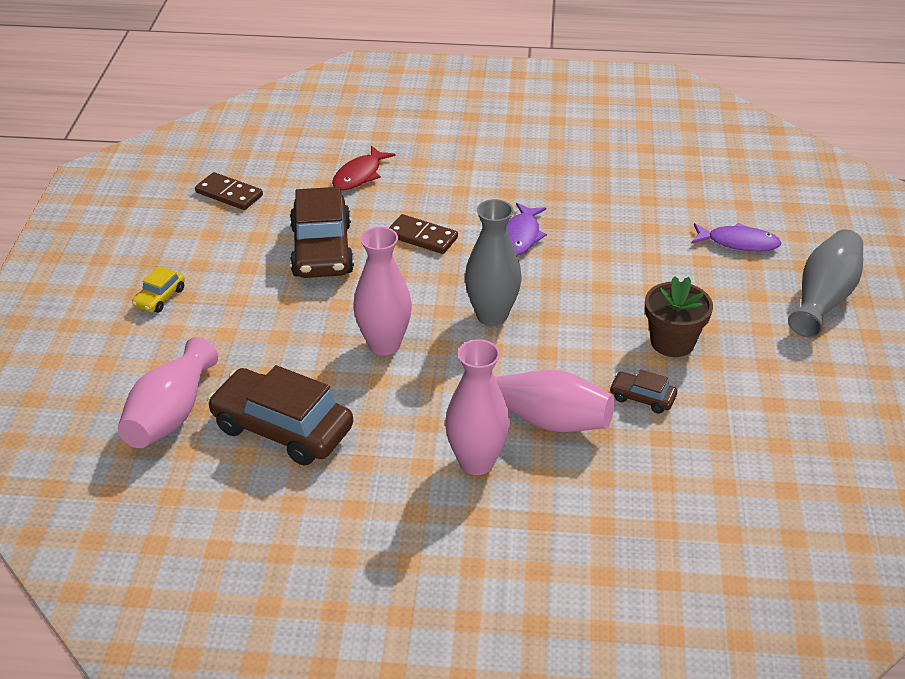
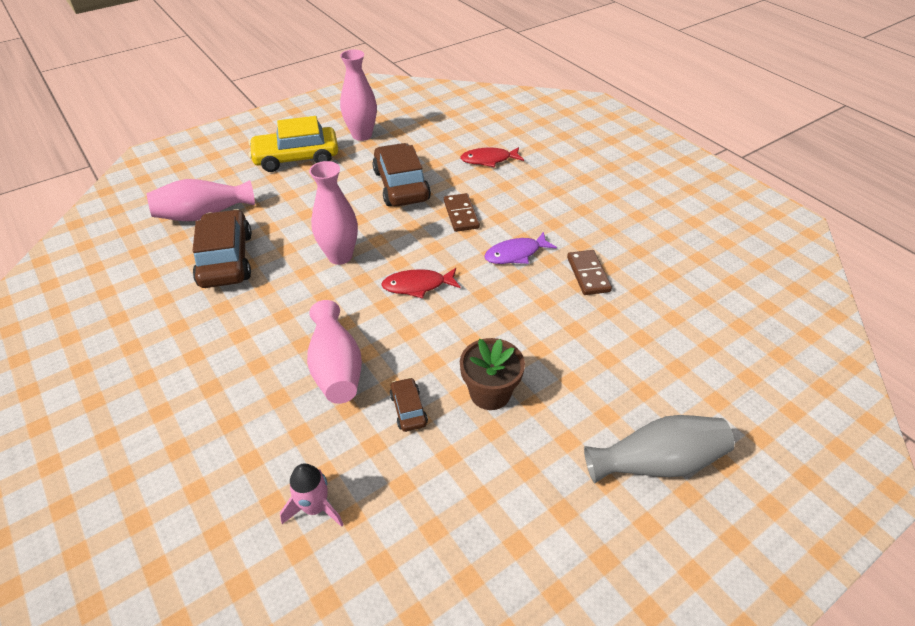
camera: 50 degrees right, 5 degrees up
yellow car [132,266,185,313] -> yellow car [249,116,338,172], size x2.14
brown domino [195,172,263,210] -> brown domino moved to [567,250,612,295]
brown car [290,187,354,278] -> brown car turned 120 degrees clockwise [372,143,431,206]
pink vase [445,339,510,475] -> pink vase moved to [340,50,377,141]
grey vase [465,199,522,326] -> red fish [381,268,461,298]
purple fish [691,223,782,252] -> none
none -> pink rocket [280,464,344,527]

